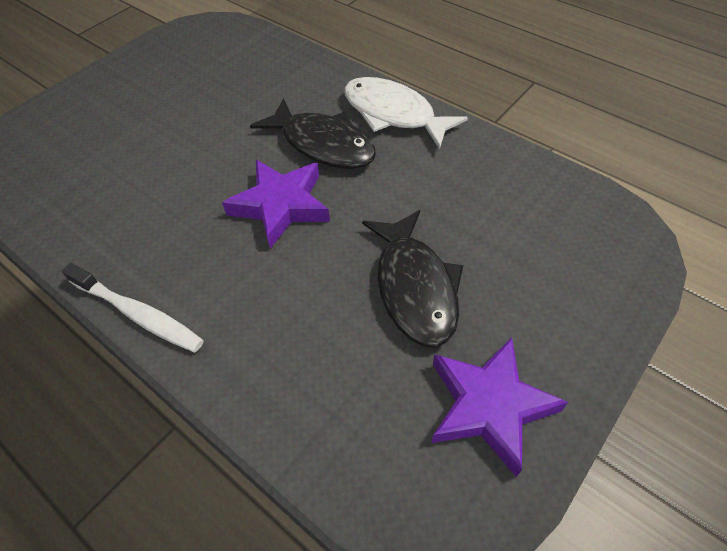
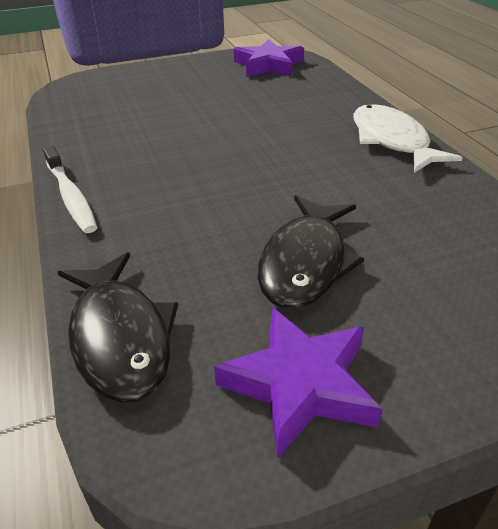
camera: 30 degrees right, 15 degrees down
purple star [222,160,330,249] -> purple star moved to [234,39,304,77]
black fish [250,98,376,169] -> black fish moved to [58,252,178,403]

